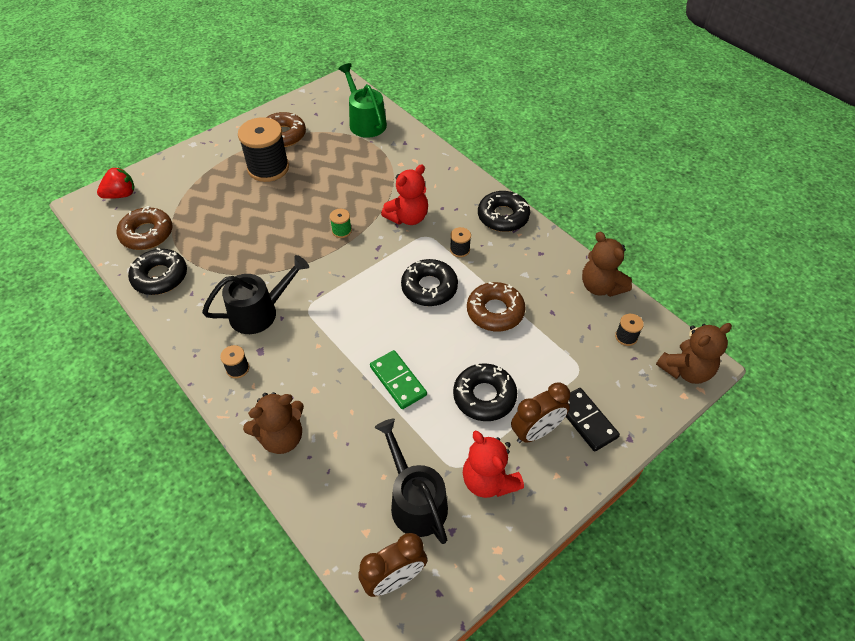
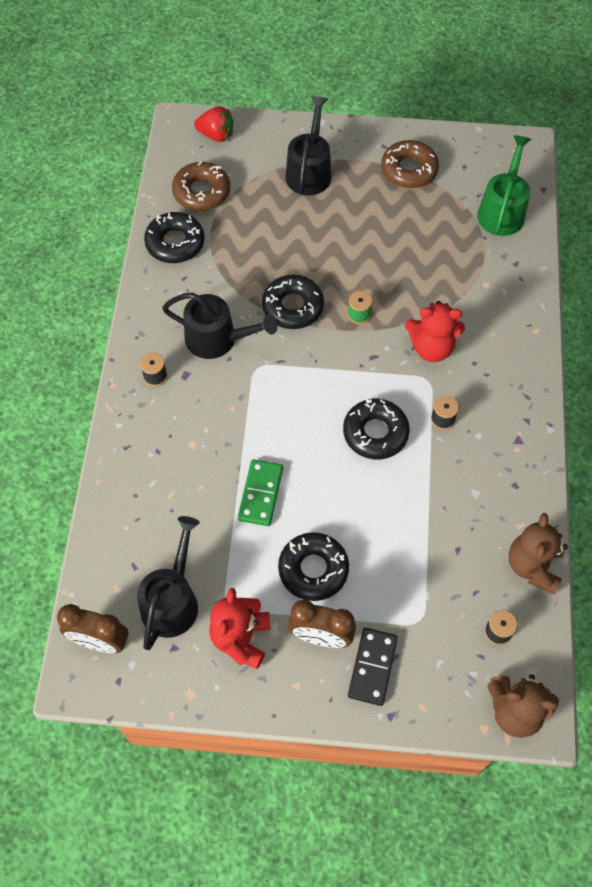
camera: 45 degrees right, 10 degrees up
black spool [238,117,289,182] -> none
brown teddy bear [243,392,304,454] -> none
brown donut [467,282,526,331] -> none
black donut [478,191,530,232] -> black donut moved to [262,275,324,329]
none -> black watering can [285,96,332,196]

